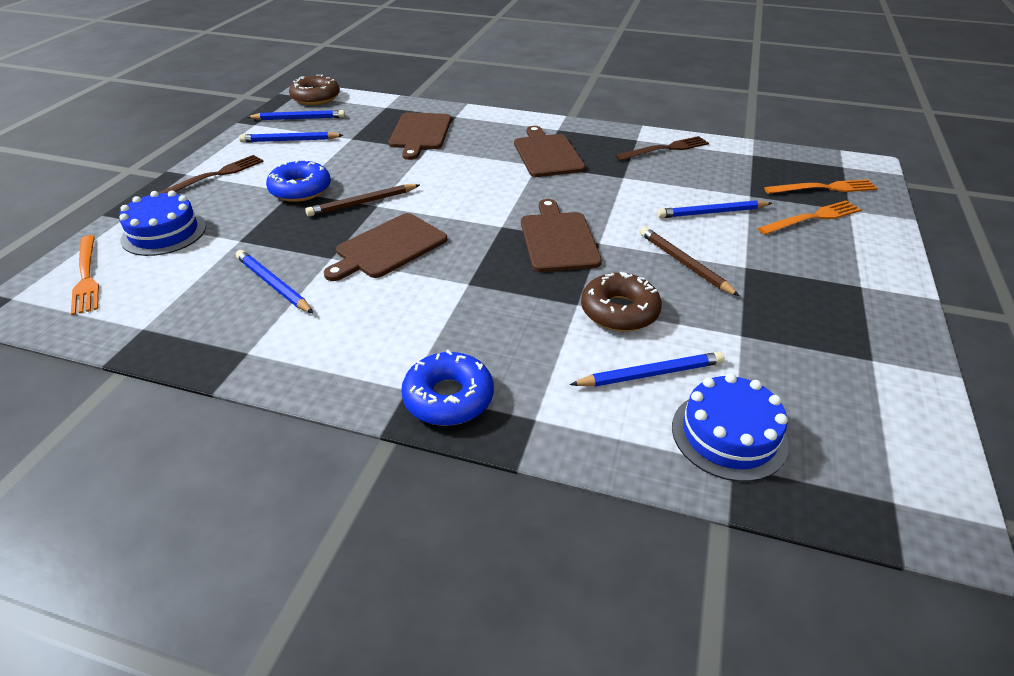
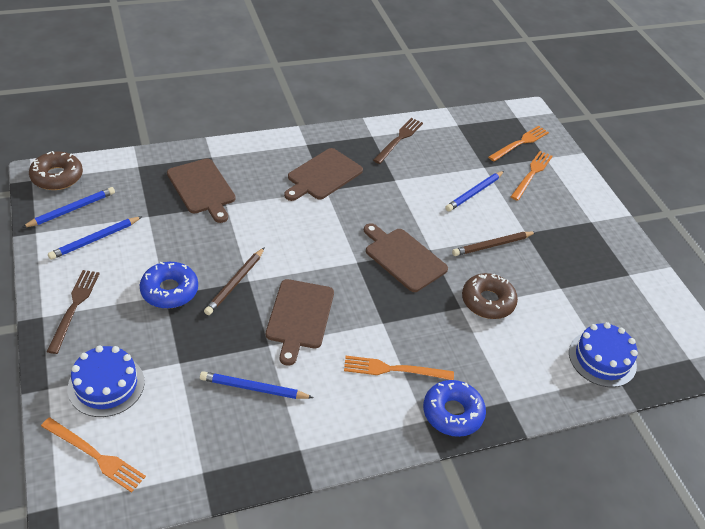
camera: 40 degrees left, 5 degrees up
brown cutting board [514,126,586,177] -> brown cutting board turned 90 degrees counterclockwise [284,148,363,201]
blue pencil [570,352,725,387] -> none
brown pencil [640,227,739,296] -> brown pencil turned 45 degrees counterclockwise [452,232,536,256]
none -> orange fork [344,356,454,380]

